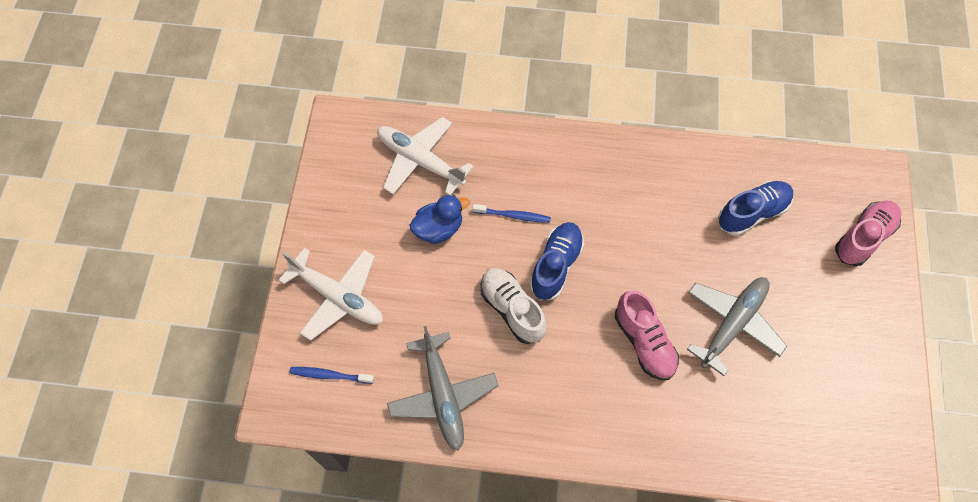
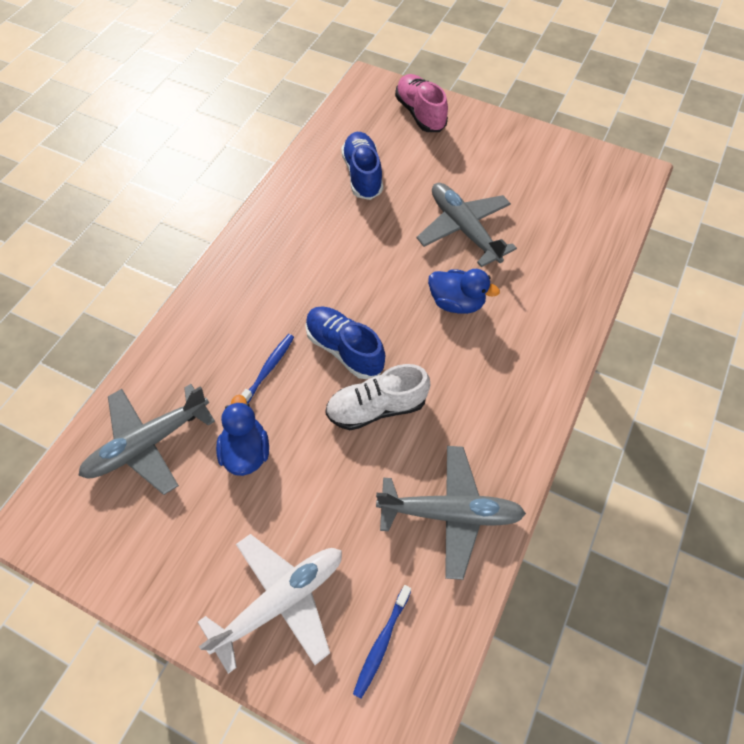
camera: 70 degrees left, 5 degrees down
white plane [377,117,474,195] -> grey plane [78,384,215,495]
pink shoe [615,290,679,380] -> blue duck [428,269,500,314]

